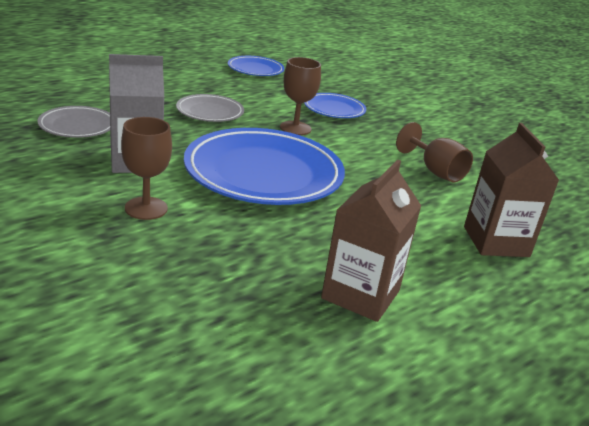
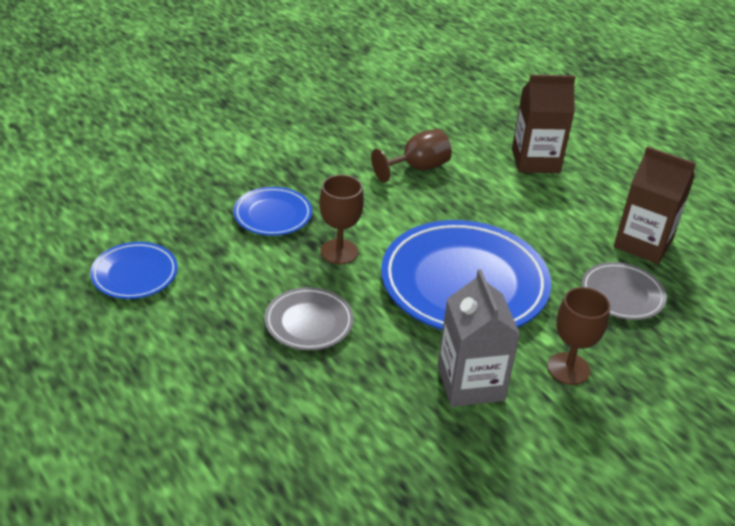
camera: 85 degrees left, 10 degrees up
grey plate [37,106,110,138] -> grey plate moved to [582,262,667,320]

